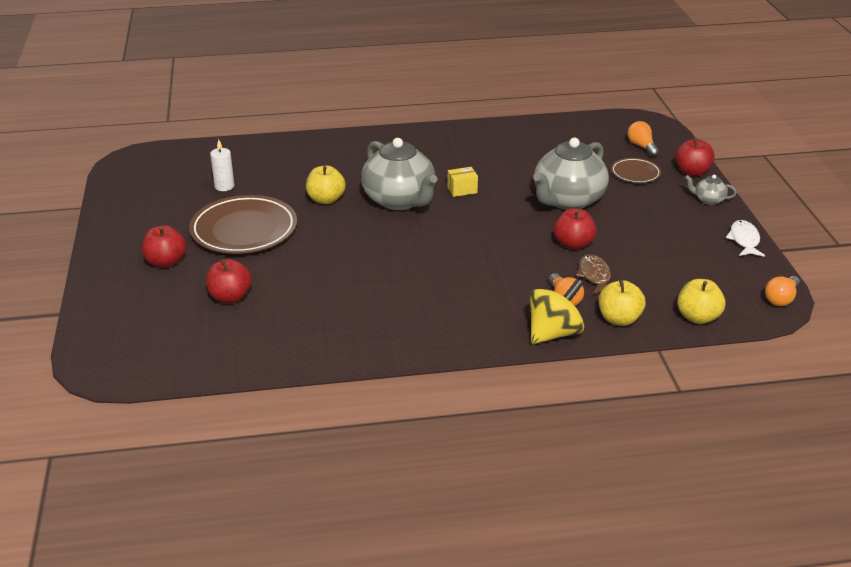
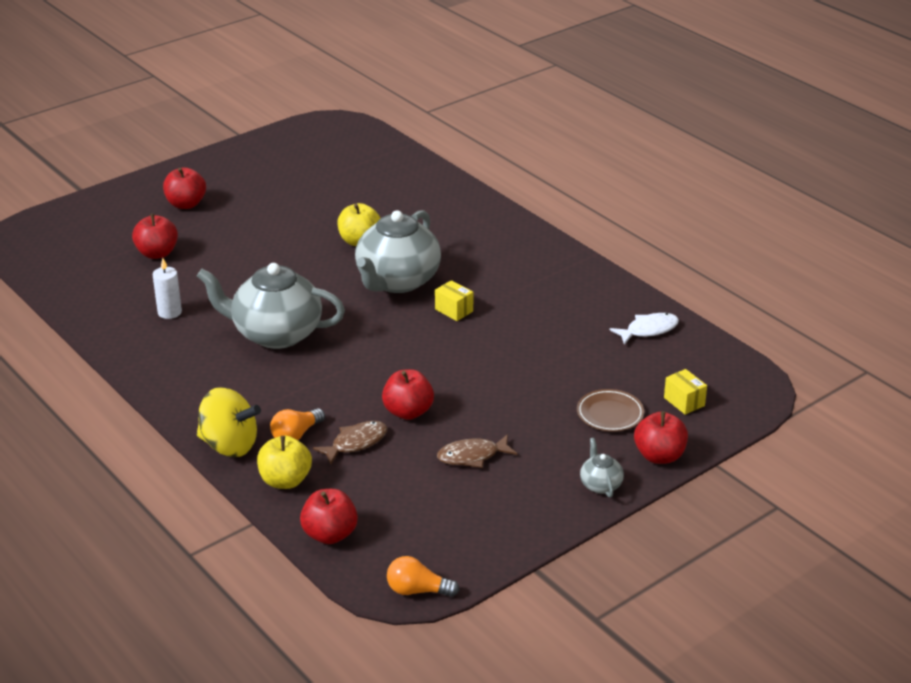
camera: 60 degrees right, 0 degrees up
brown plate [189,195,297,254] -> none
white candle [210,139,234,191] -> white candle moved to [152,258,182,319]
grey teapot [533,138,609,210] -> grey teapot moved to [197,263,345,349]
orange light bulb [627,121,659,157] -> yellow box [664,369,707,415]
yellow apple [677,279,726,324] -> red apple [300,489,358,544]
white fish [726,220,765,257] -> white fish moved to [609,313,679,345]
none -> brown fish [437,434,517,468]

